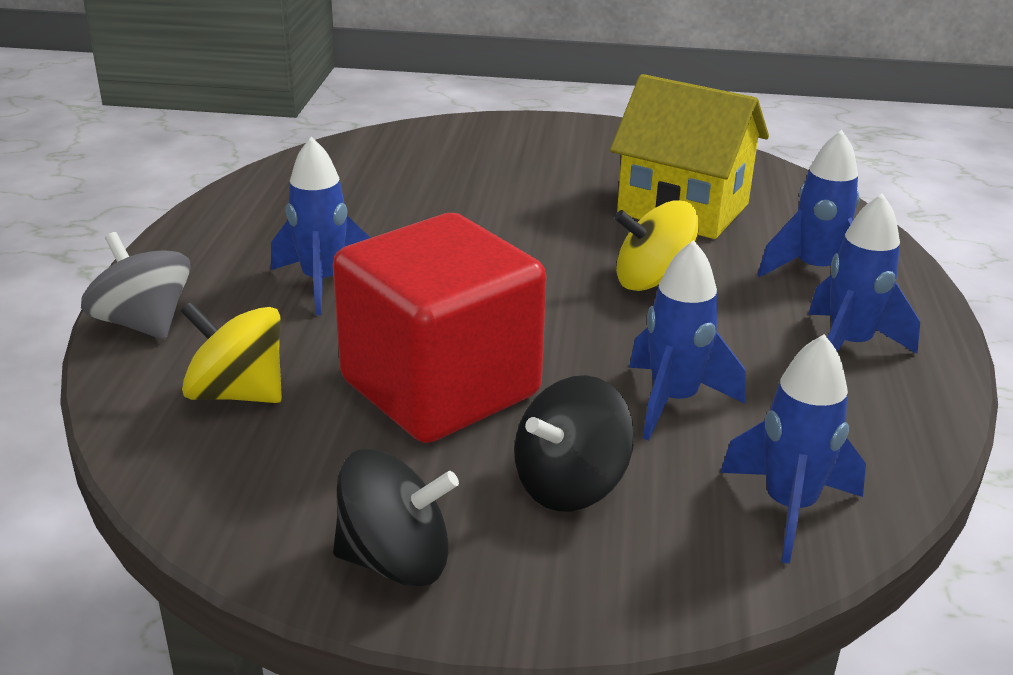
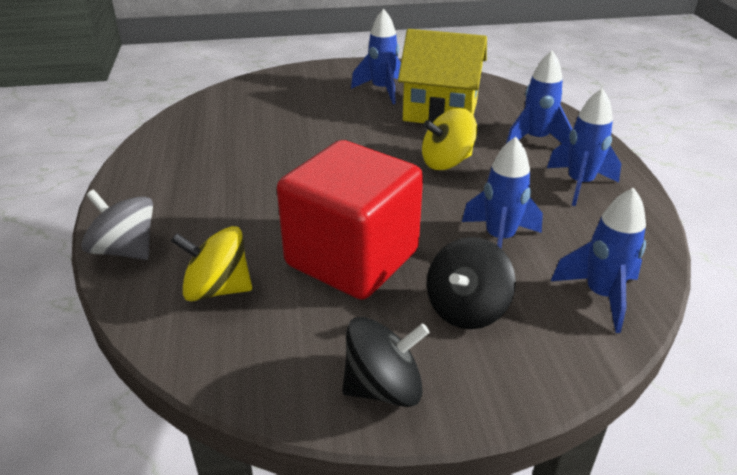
camera: 15 degrees left, 5 degrees up
blue rocket [271,137,370,315] -> blue rocket moved to [351,9,401,104]

